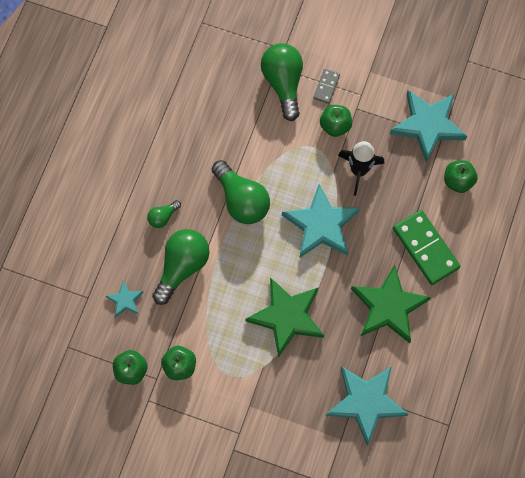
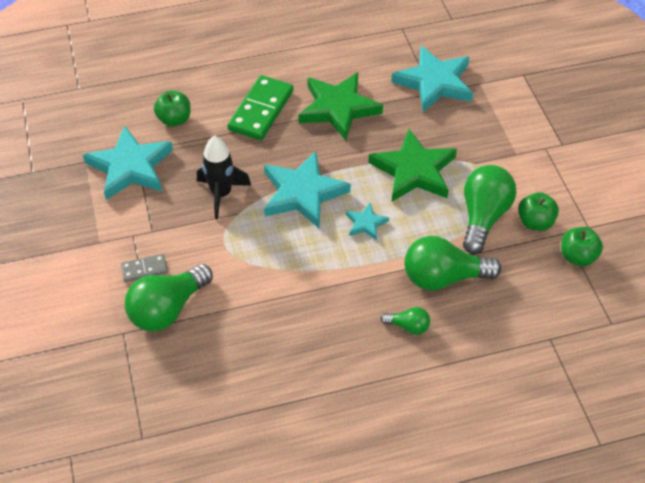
camera: 125 degrees left, 20 degrees down
turquoise star [106,281,143,318] -> turquoise star moved to [346,203,389,241]
green light bulb [212,160,270,224] -> green light bulb moved to [463,165,516,254]
green apple [320,105,352,137] -> none

